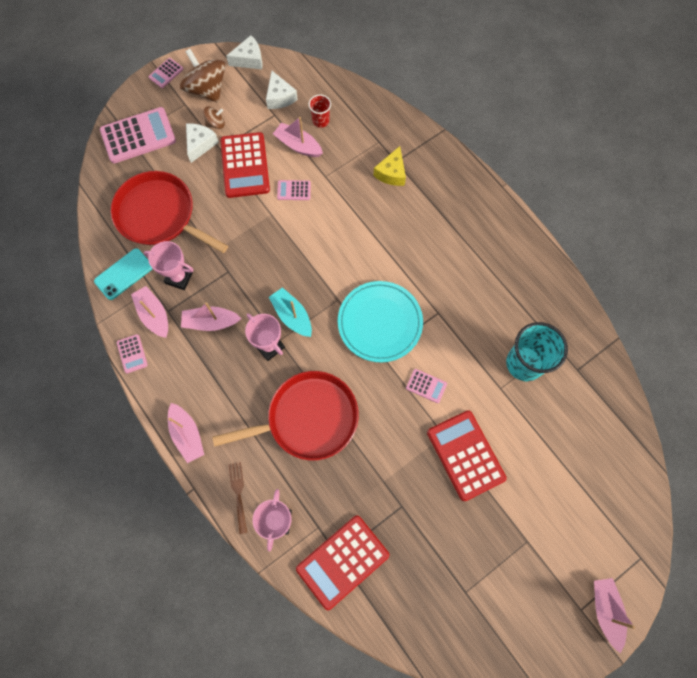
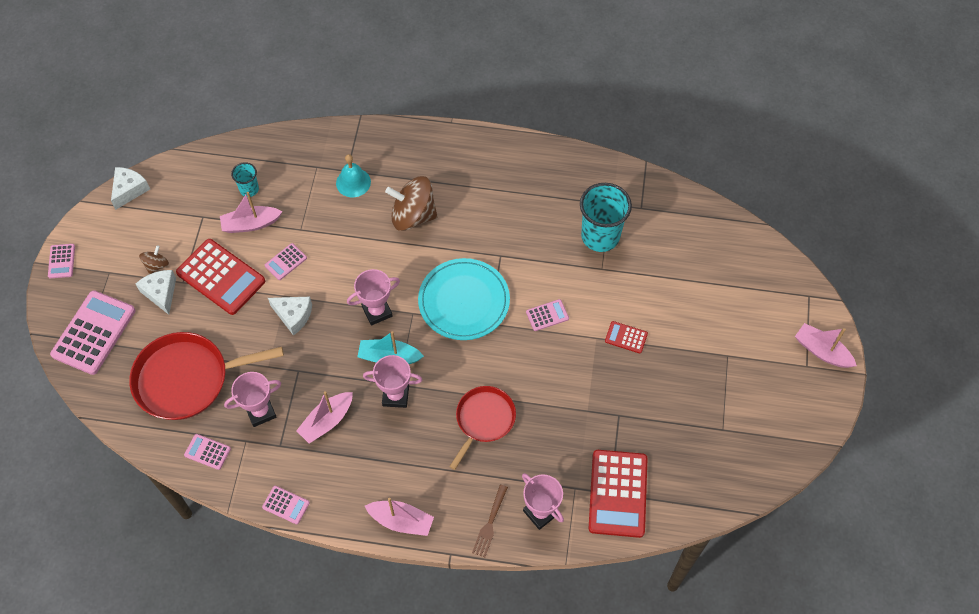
camera: 45 degrees left, 10 degrees down
turquoise phone [94,248,153,300] -> pink calculator [184,434,231,470]
pink boat [131,286,168,338] -> none
brown spinning top [180,49,226,102] -> brown spinning top moved to [385,176,437,231]
red pan [212,371,359,460] -> red pan [449,386,516,470], size x0.62
brown fork [228,462,247,534] -> brown fork turned 105 degrees counterclockwise [472,485,508,557]
white cheese [266,71,298,109] -> white cheese moved to [268,297,312,336]
red cup [309,95,331,128] -> turquoise cup [231,162,259,197]
yellow cheese [373,146,406,186] -> turquoise bell [336,154,371,197]
red calculator [427,410,507,501] -> red calculator [605,321,648,353], size x0.48
none -> pink trophy [347,269,400,326]

